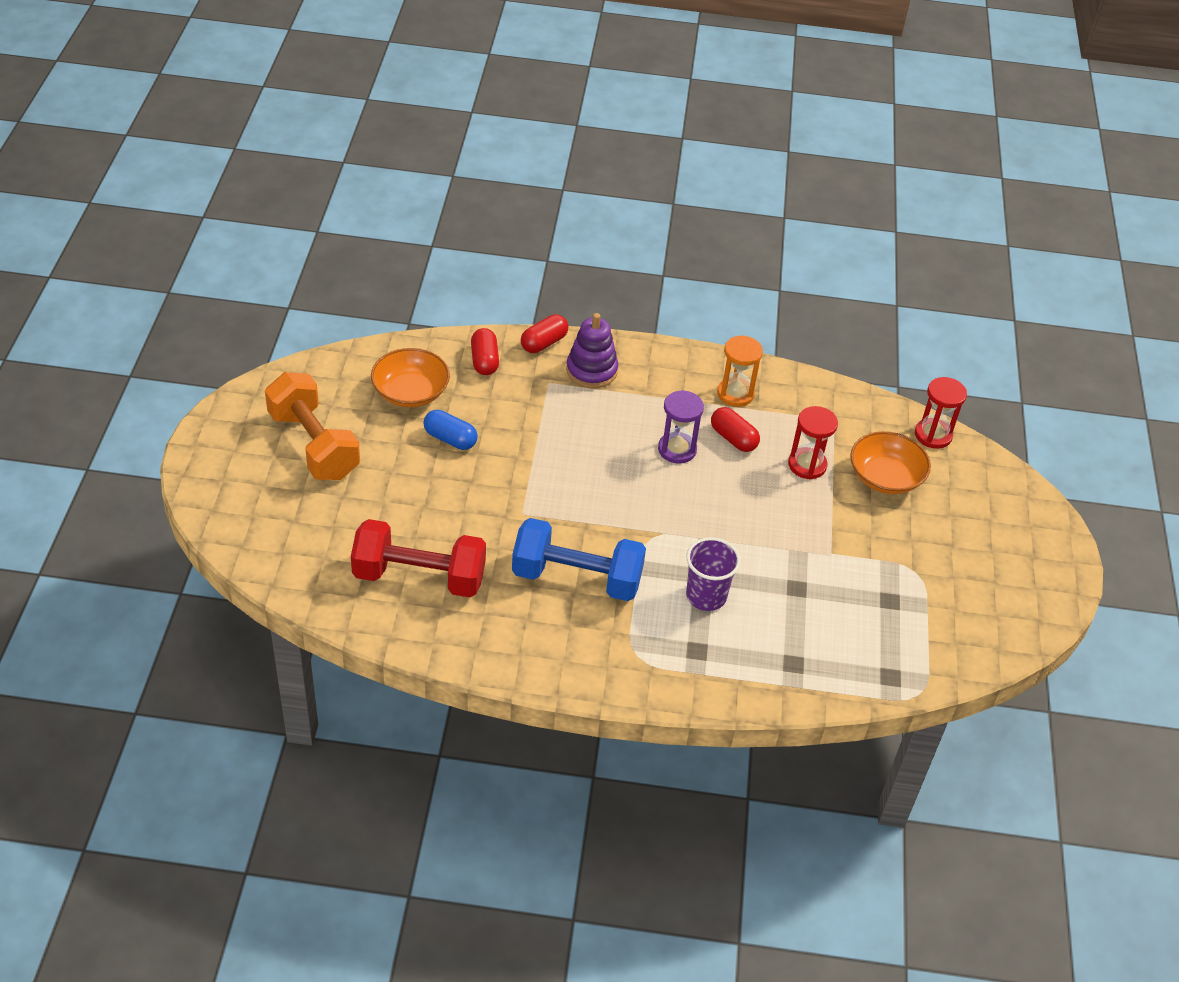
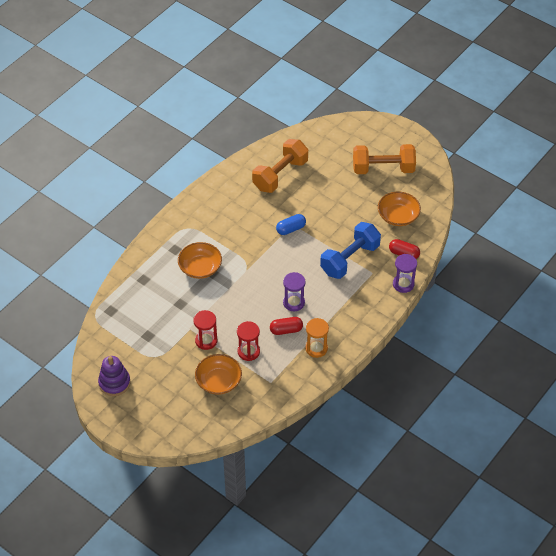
camera: 125 degrees right, 5 degrees up
red dumbbell [351,519,486,597] -> orange dumbbell [252,139,308,193]
blue capsule [423,410,478,450] -> blue capsule moved to [276,214,306,235]
blue dumbbell [512,518,646,601] -> blue dumbbell moved to [320,222,381,279]
red capsule [521,314,568,353] -> purple hourglass [393,254,417,293]
purple stacking toy [566,313,618,388] -> purple stacking toy moved to [98,356,130,396]
purple cup [686,537,741,611] -> orange bowl [178,242,222,279]
red hourglass [915,377,967,449] -> red hourglass moved to [193,310,218,350]

